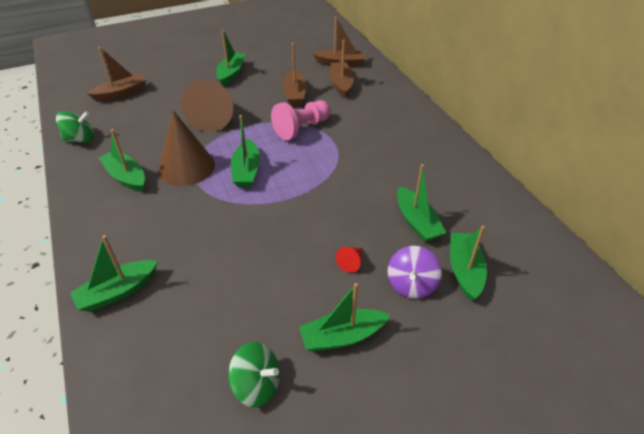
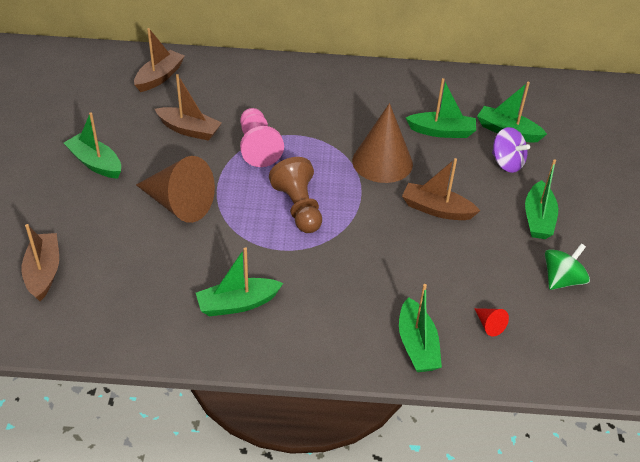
camera: 65 degrees left, 0 degrees up
green spinning top [56,111,94,143] -> none
brown cone [158,110,215,186] -> brown cone moved to [352,103,413,183]
green boat [231,115,260,188] -> brown pawn [269,157,322,233]
brown boat [330,40,354,98] -> brown boat moved to [402,158,480,220]
red cone [336,247,363,273] -> red cone moved to [474,308,509,337]

